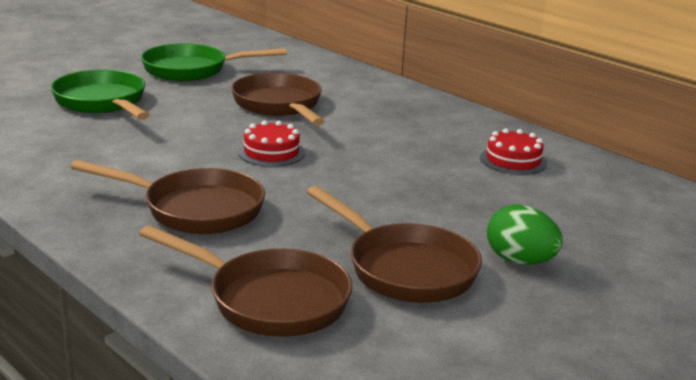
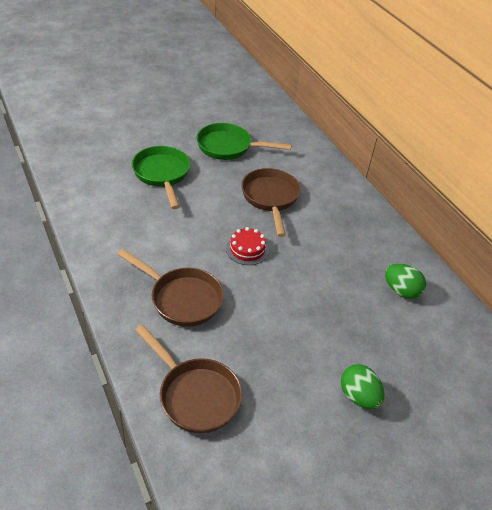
camera: 15 degrees right, 20 degrees up
brown pan [307,186,482,303] -> none
red cake [480,128,547,175] -> green egg [385,264,426,299]

